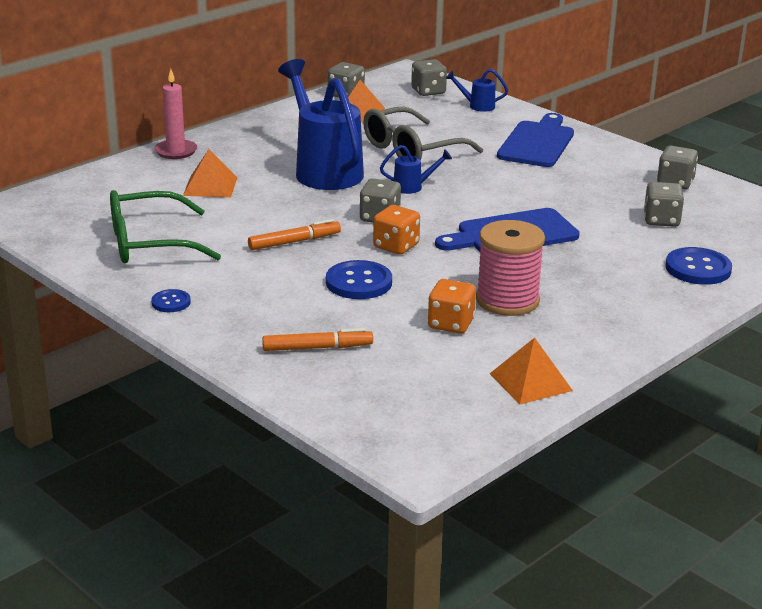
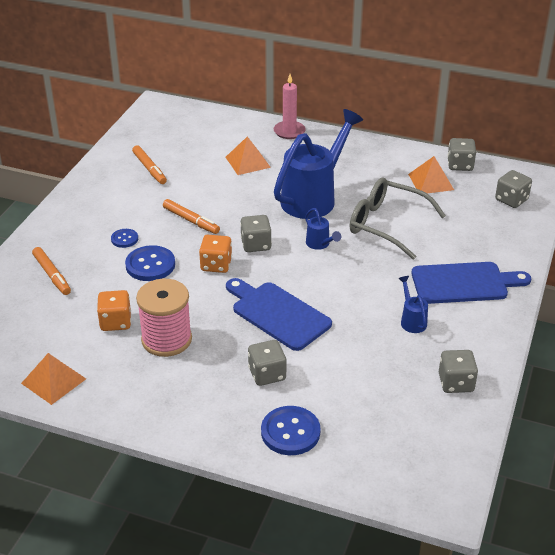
camera: 65 degrees right, 10 degrees up
green glasses [110,190,221,263] -> orange marker [132,145,167,184]
blue button [151,289,191,312] -> blue button moved to [111,229,138,248]
blue watering can [445,69,508,112] -> blue watering can moved to [398,276,428,333]
grey dice [644,182,684,227] -> grey dice moved to [248,340,286,386]

